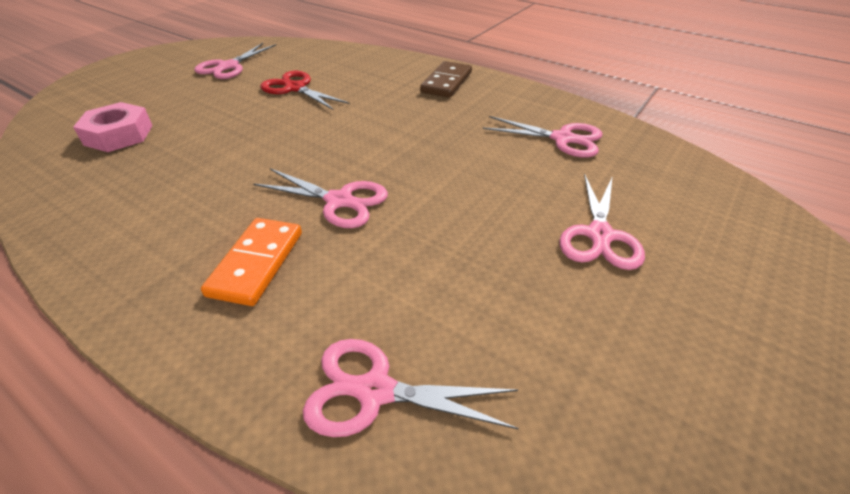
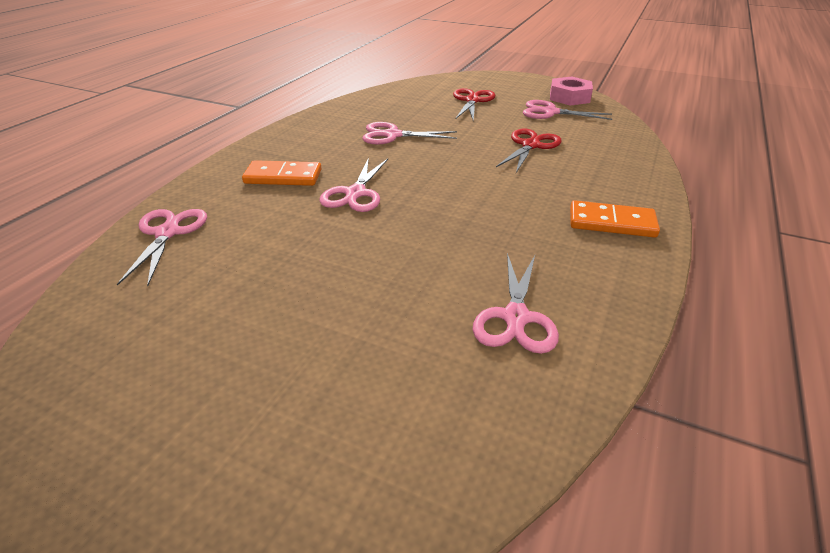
camera: 80 degrees right, 5 degrees down
pink nut [73,102,153,152] -> pink nut moved to [550,77,593,105]
brown domino [420,61,472,98] -> orange domino [570,200,660,238]
pink scissors [560,174,645,270] -> pink scissors moved to [362,122,457,144]
none -> red scissors [453,88,495,121]

